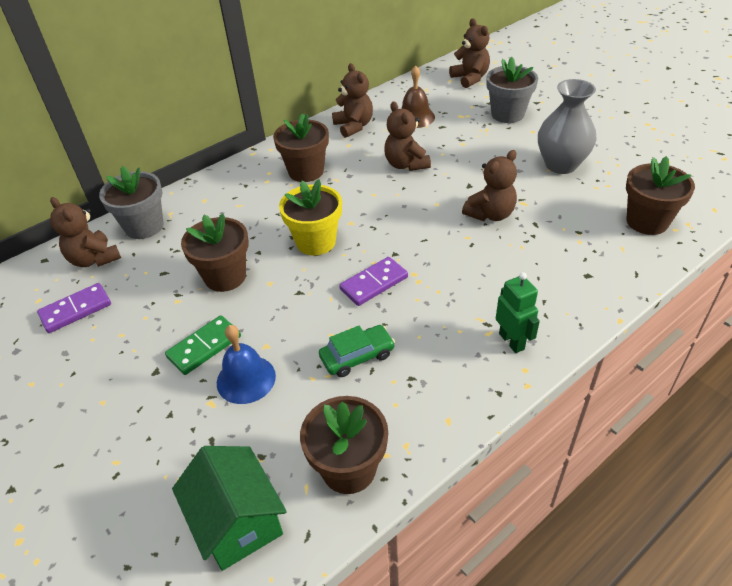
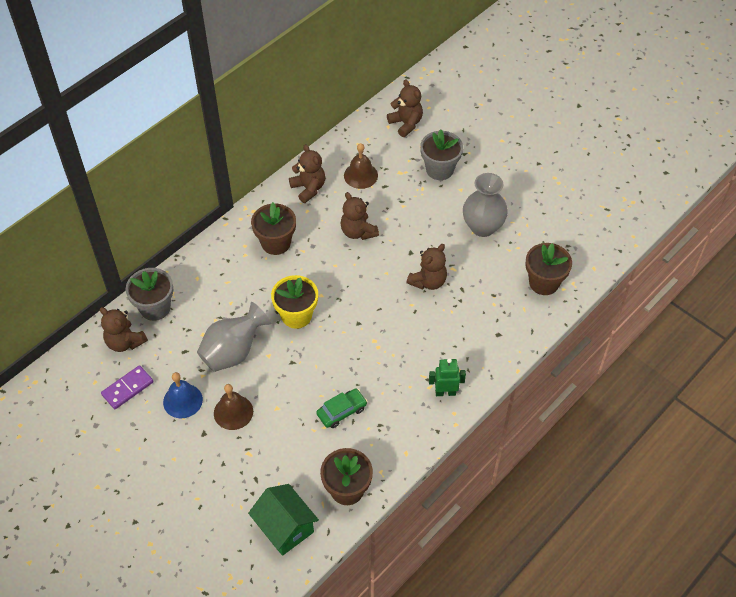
camera: 10 degrees left, 10 degrees up
green domino [165,315,241,375] -> brown bell [214,384,253,430]
brown flower pot [181,213,249,292] -> grey vase [197,302,271,372]
blue bell [217,325,276,404] -> blue bell moved to [163,372,203,418]
purple domino [339,257,408,306] -> none
green robot [496,272,540,353] -> green robot turned 60 degrees counterclockwise [429,358,466,396]

